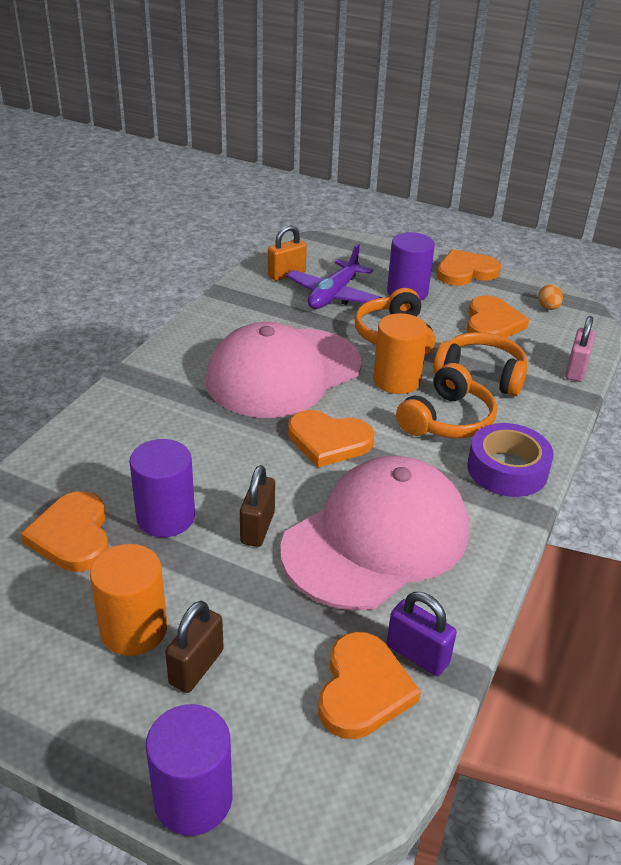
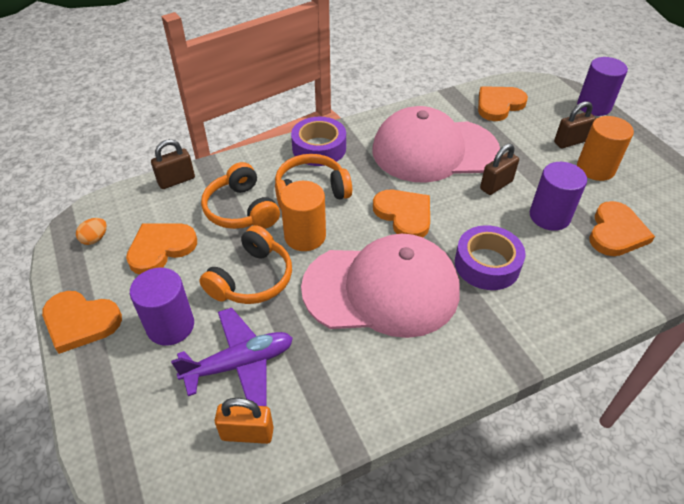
camera: 140 degrees left, 10 degrees up
purple padlock [387,592,457,676] -> none
pink padlock [565,316,596,382] -> brown padlock [151,139,195,189]
none -> purple tape [455,225,526,290]

